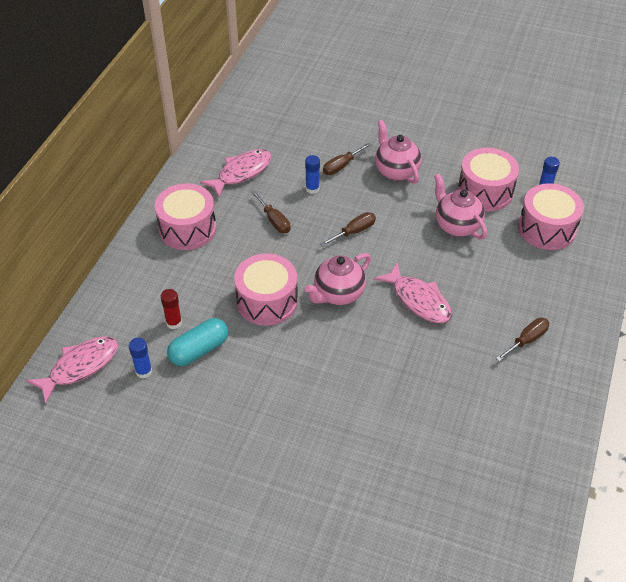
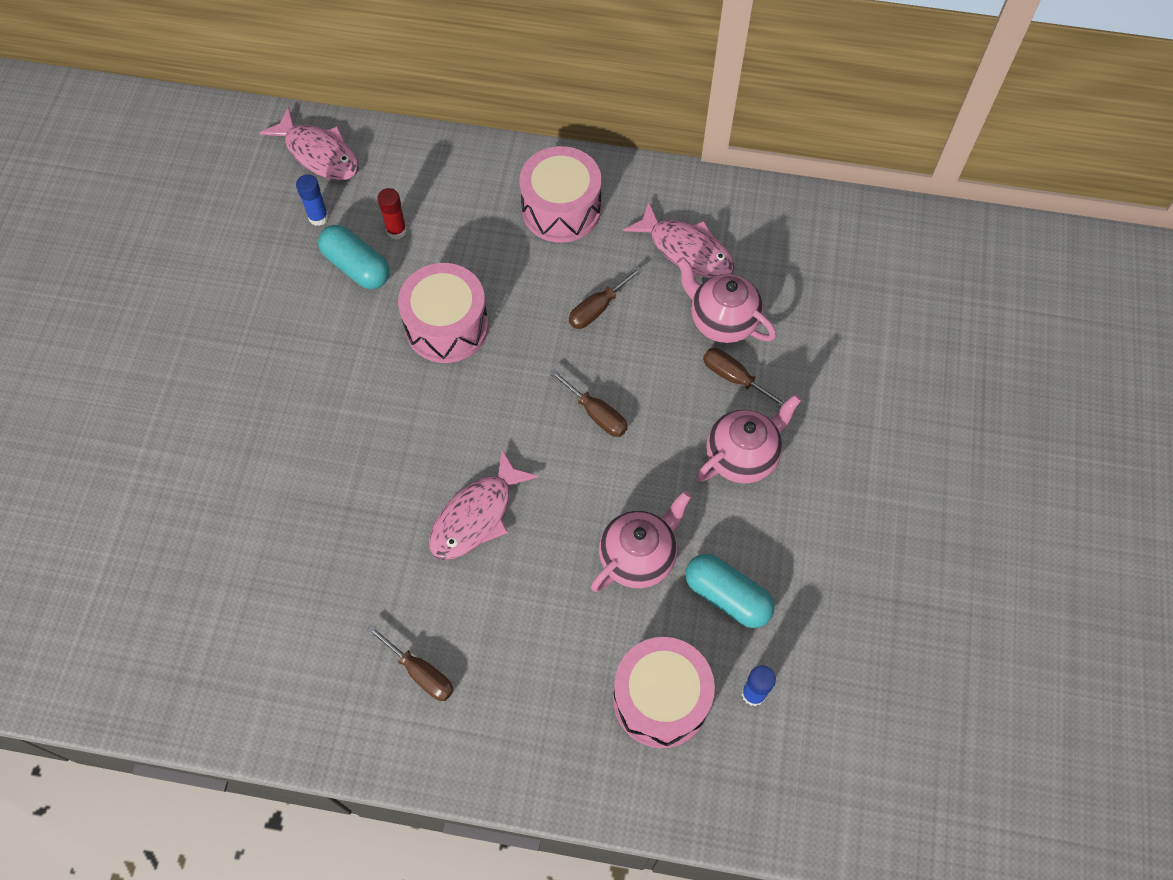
camera: 80 degrees right, 15 degrees up
blue glue stick [305,155,320,194] -> none
pink teapot [305,253,371,305] -> pink teapot moved to [677,257,776,343]
pink drum [458,148,519,211] -> turquoise capsule [685,554,775,628]

